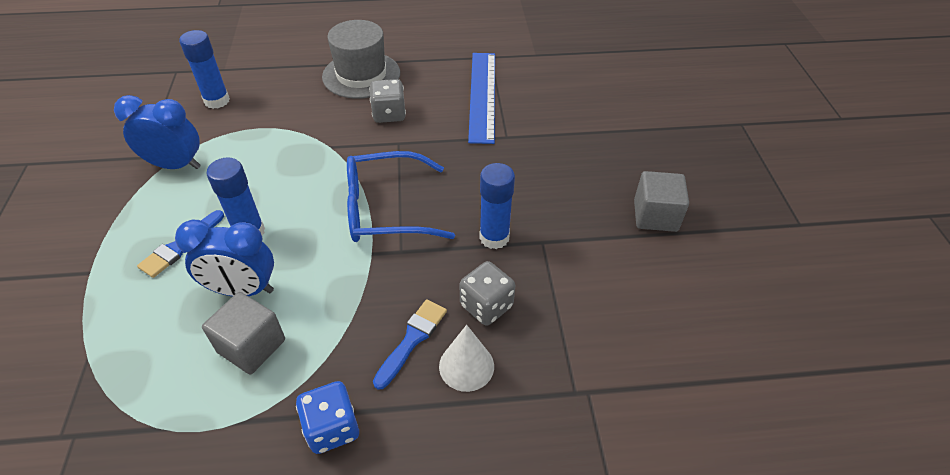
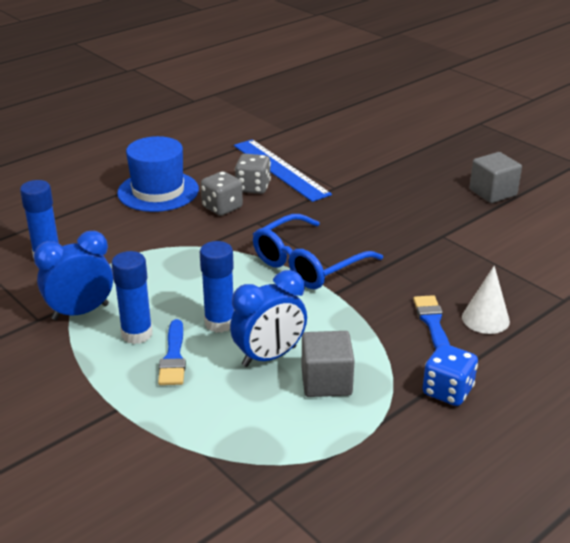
camera: 35 degrees left, 15 degrees down
grey hat [322,20,400,99] -> blue hat [117,136,199,212]
grey dice [460,261,515,326] -> grey dice moved to [235,154,271,194]
blue glue stick [479,163,515,249] -> blue glue stick moved to [111,251,152,344]

